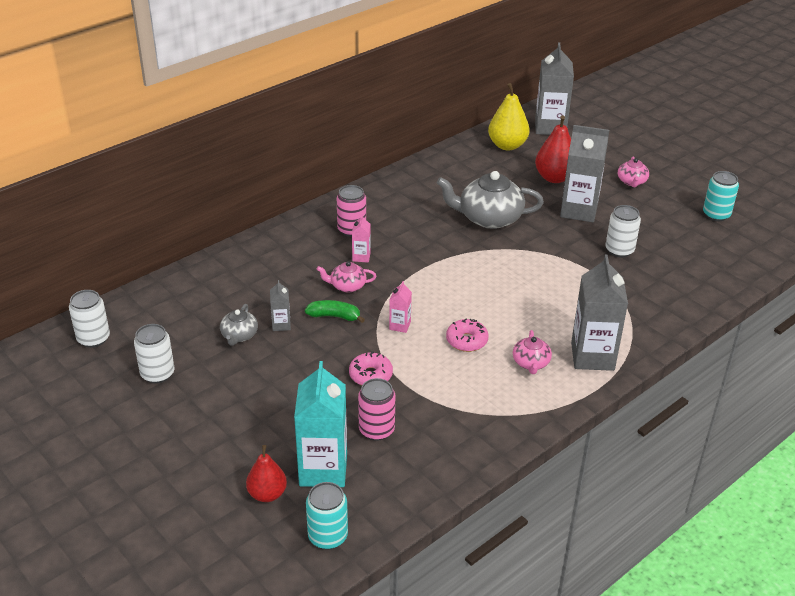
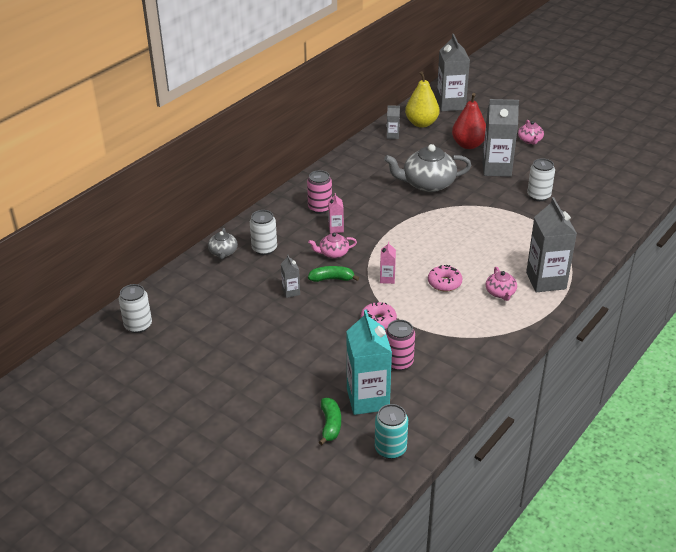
camera: 10 degrees left, 0 degrees up
white can [134,324,174,383] -> white can moved to [250,210,277,255]
grey teapot [220,304,258,346] -> grey teapot moved to [208,228,238,259]
red pear [246,445,287,502] -> green banana [319,398,341,445]
turquoise can [703,171,739,221] -> none
none -> grey carton [387,105,400,139]

